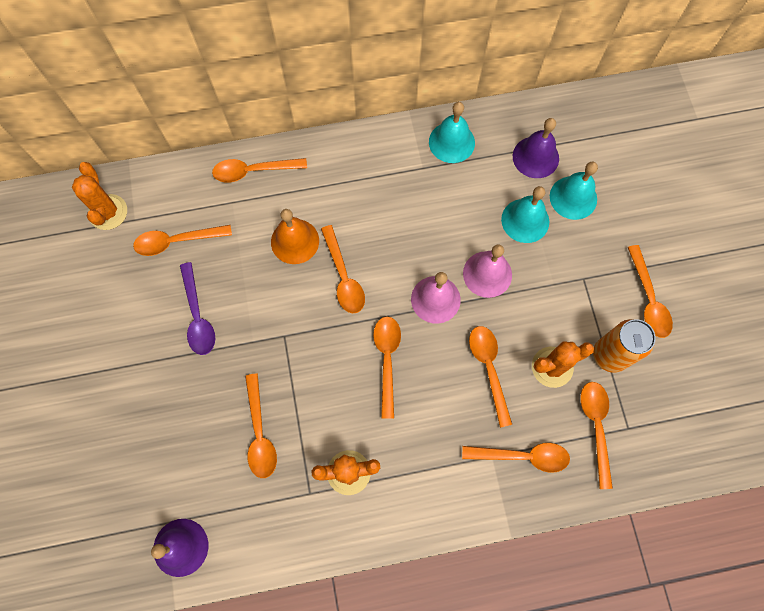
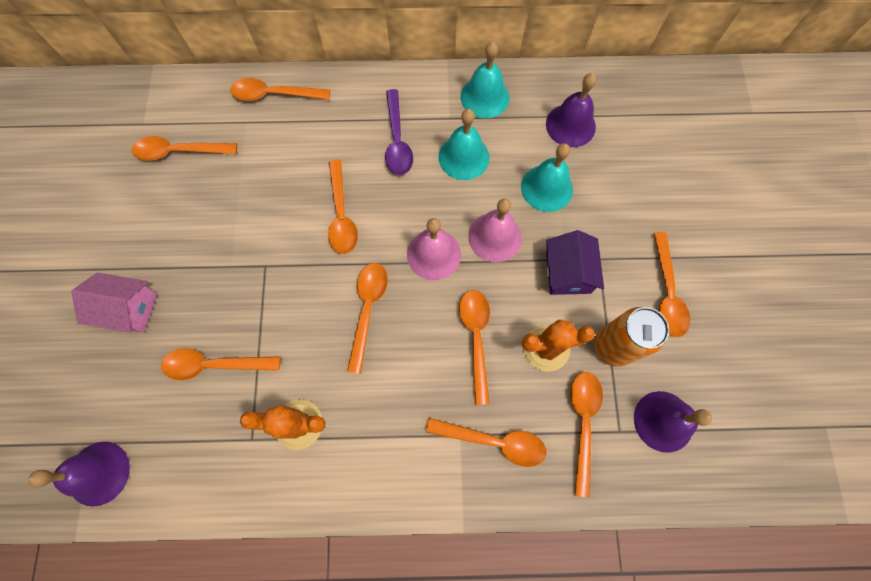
camera: 10 degrees right, 0 degrees up
orange cactus [72,162,127,230] -> none
purple spoon [180,262,215,355] -> purple spoon moved to [385,89,413,175]
orange spoon [245,373,277,478] -> orange spoon turned 90 degrees clockwise [161,348,280,380]
orange bell [271,209,319,264] -> none
turquoise bell [550,162,598,220] -> turquoise bell moved to [439,109,489,180]
none -> pink house [71,272,157,333]
none -> purple house [546,230,604,295]
none -> purple bell [634,391,712,453]

